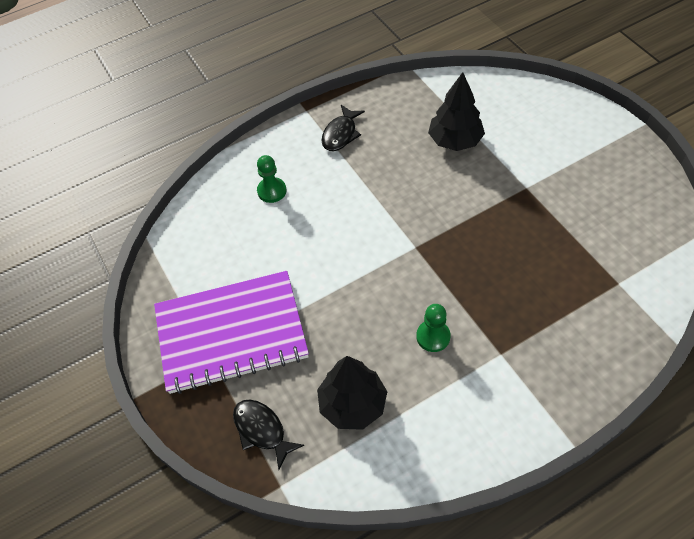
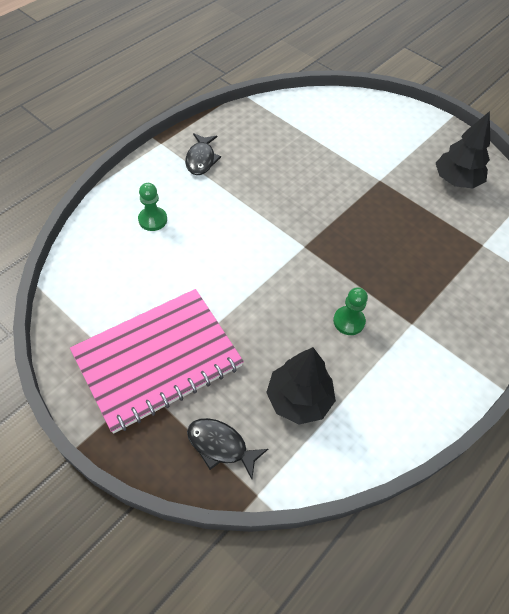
camera: 25 degrees left, 0 degrees up
purple notebook [154,271,309,394] -> pink notebook [70,289,244,434]
black tree [428,72,485,151] -> black tree moved to [436,111,490,188]

